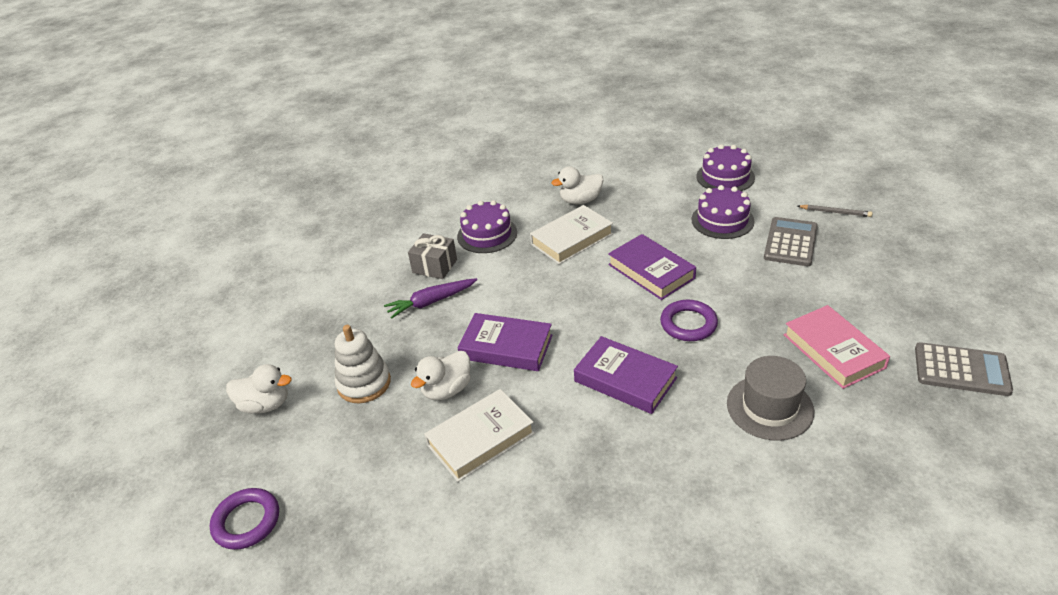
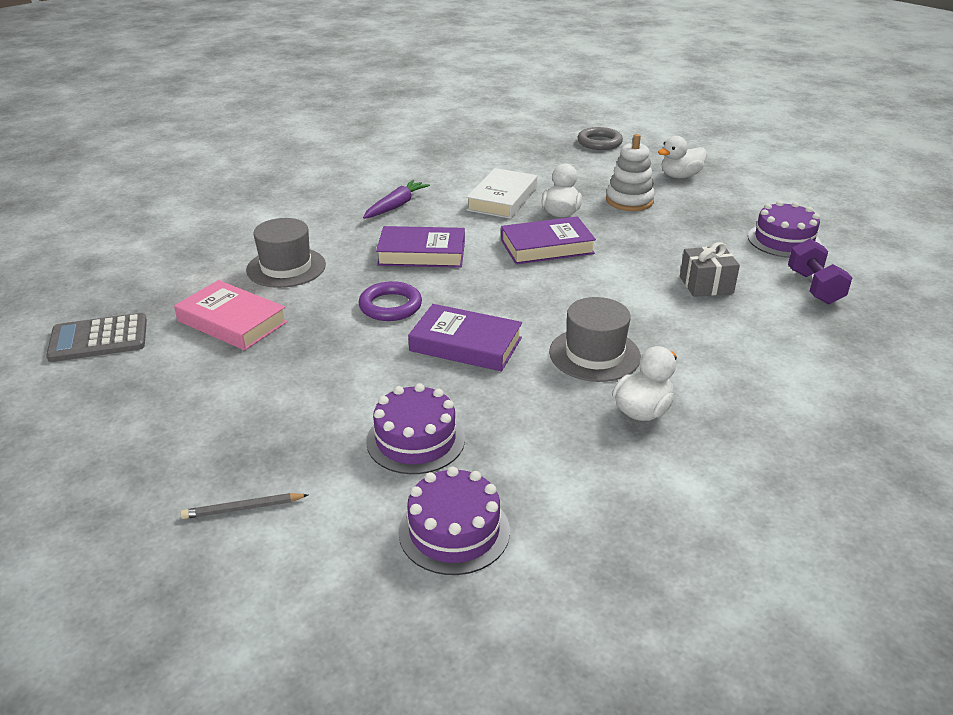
camera: 145 degrees right, 5 degrees down
purple ring [210,488,279,550] -> grey ring [577,127,623,150]
purple carrot [384,278,477,319] -> purple carrot moved to [363,180,430,219]
purple cake [457,200,517,253] -> purple cake moved to [748,201,821,258]
white book [530,205,613,264] -> grey hat [549,297,641,382]
grey calculator [764,217,818,266] -> none
none -> purple dumbbell [788,239,852,304]

